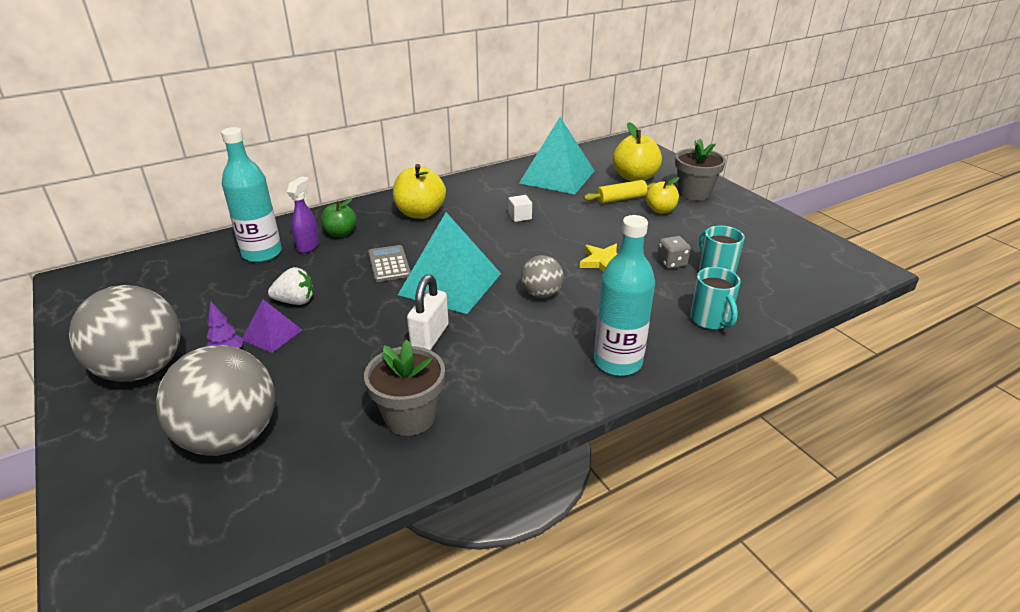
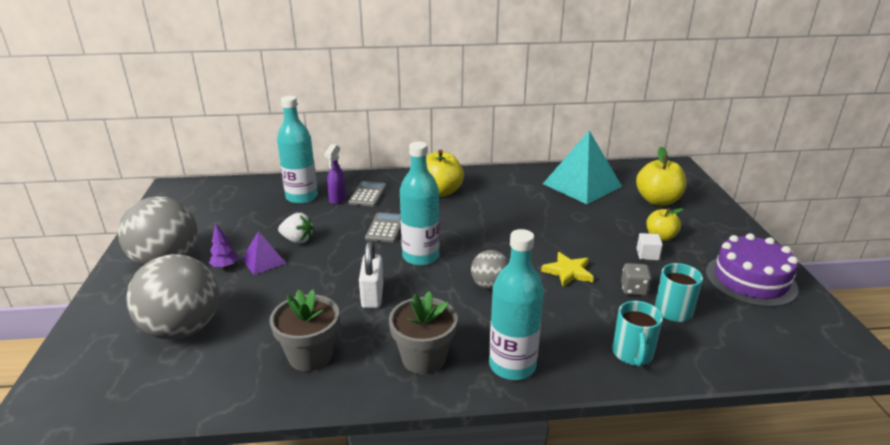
camera: 25 degrees right, 5 degrees down
purple spray bottle [287,176,319,253] -> purple spray bottle turned 150 degrees clockwise [325,144,346,205]
green apple [321,198,357,237] -> grey calculator [348,181,387,207]
turquoise pyramid [398,212,501,314] -> turquoise bottle [400,142,440,266]
white padlock [407,274,449,350] -> white padlock turned 45 degrees counterclockwise [359,241,384,308]
white cube [508,195,532,222] -> white cube moved to [636,233,663,260]
yellow rolling pin [584,180,655,203] -> none
grey flower pot [675,139,726,201] -> grey flower pot moved to [389,291,458,374]
none -> purple cake [706,233,798,307]

